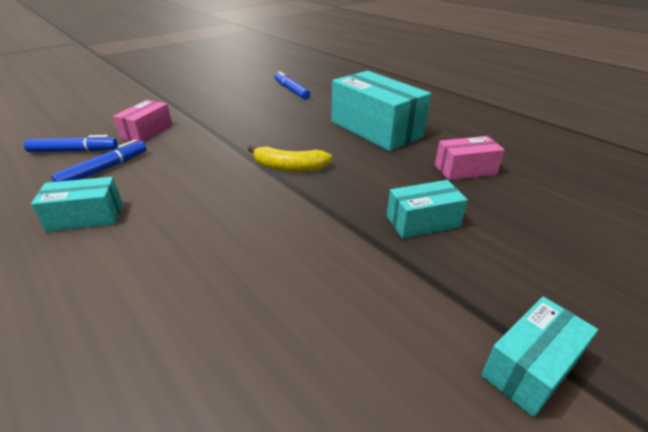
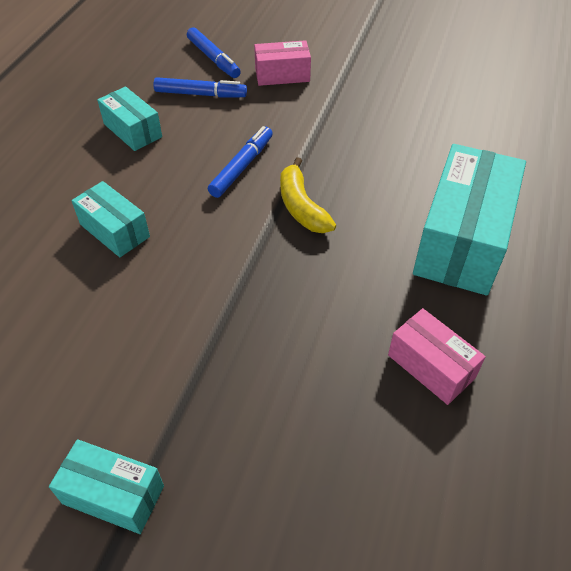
camera: 60 degrees right, 15 degrees up
blue marker [275,71,310,100] -> blue marker moved to [208,126,273,198]
turquoise box [387,180,468,239] -> turquoise box moved to [71,181,150,257]

